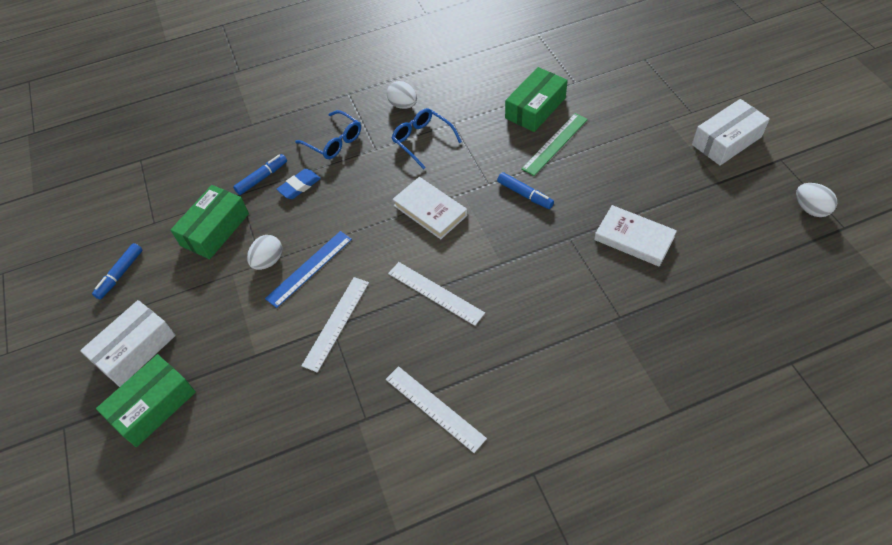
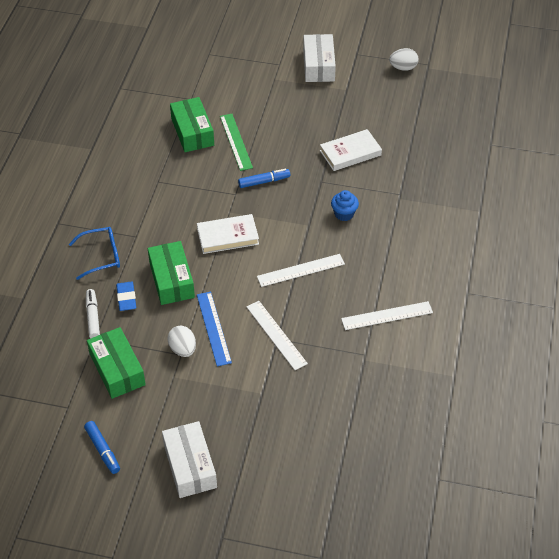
camera: 60 degrees left, 5 degrees down
green box [96,354,196,447] -> green box moved to [148,241,195,305]
blue marker [233,154,287,195] -> white marker [86,289,100,338]
white egg [387,81,417,109] -> none
blue glasses [392,108,462,169] -> none
none -> blue cupcake [331,190,359,221]

